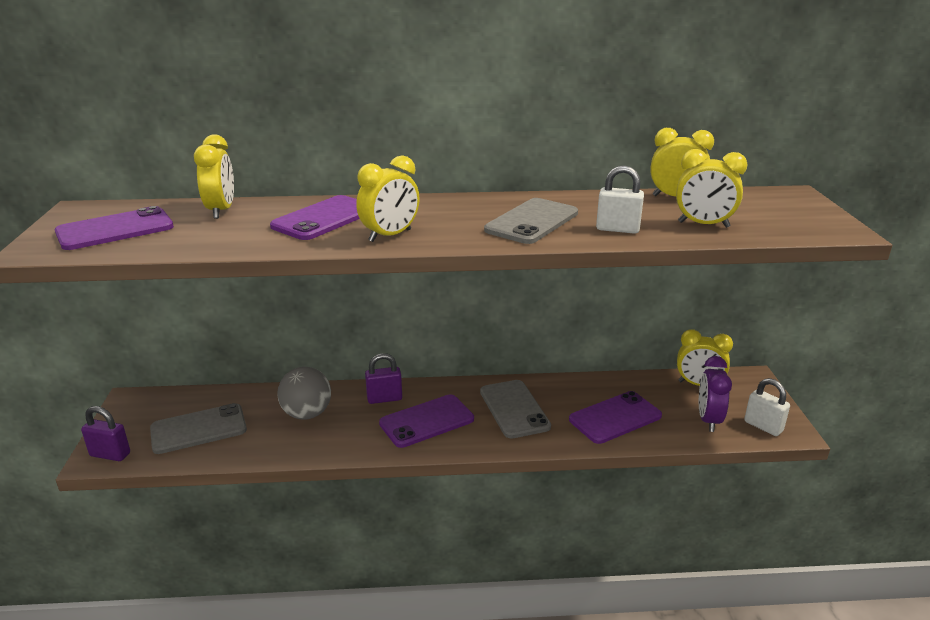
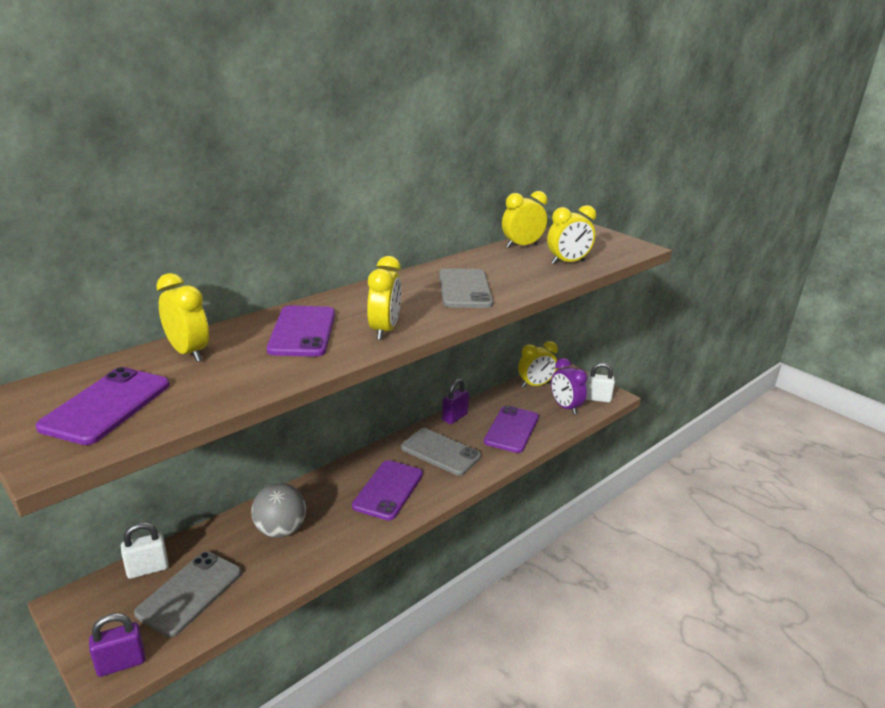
camera: 40 degrees left, 0 degrees up
purple padlock [365,353,402,404] -> purple padlock moved to [442,379,469,424]
white padlock [596,165,644,234] -> white padlock moved to [121,522,169,579]

